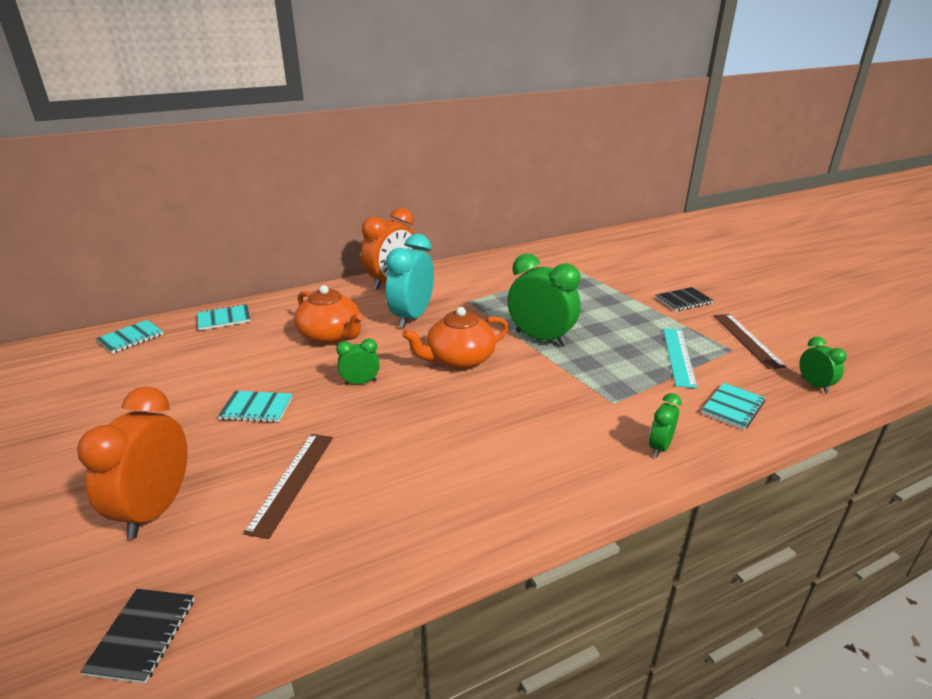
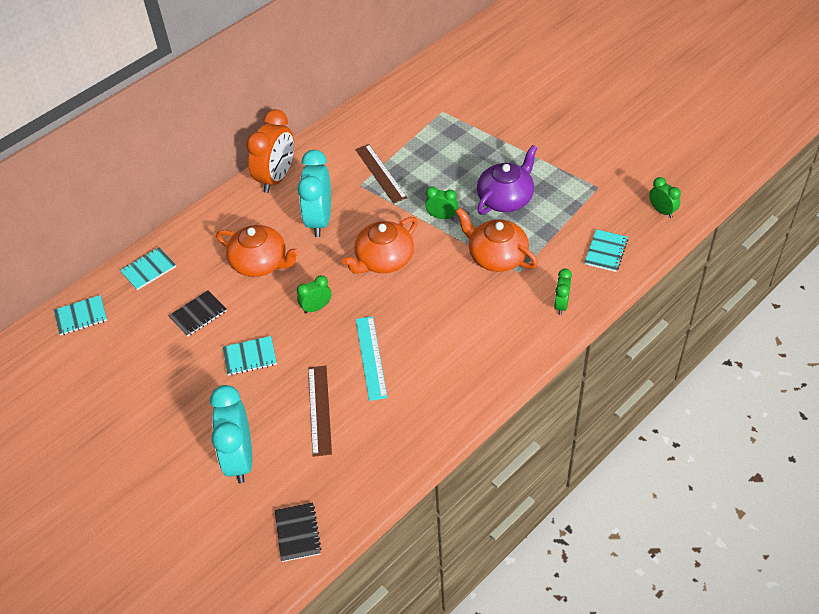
camera: 15 degrees left, 20 degrees up
orange clock [77,387,187,539] -> turquoise clock [210,385,252,483]
turquoise notebook [96,320,163,354] -> turquoise notebook turned 45 degrees clockwise [54,295,107,336]
green clock [508,254,581,347] -> green clock [425,186,458,220], size x0.51
black notebook [655,287,713,311] -> black notebook moved to [168,290,227,337]
turquoise ruler [663,328,698,388] -> turquoise ruler moved to [356,316,388,401]
brown ruler [714,314,787,369] -> brown ruler moved to [355,144,408,204]
none -> orange teapot [456,208,538,272]
none -> purple teapot [477,145,537,215]

